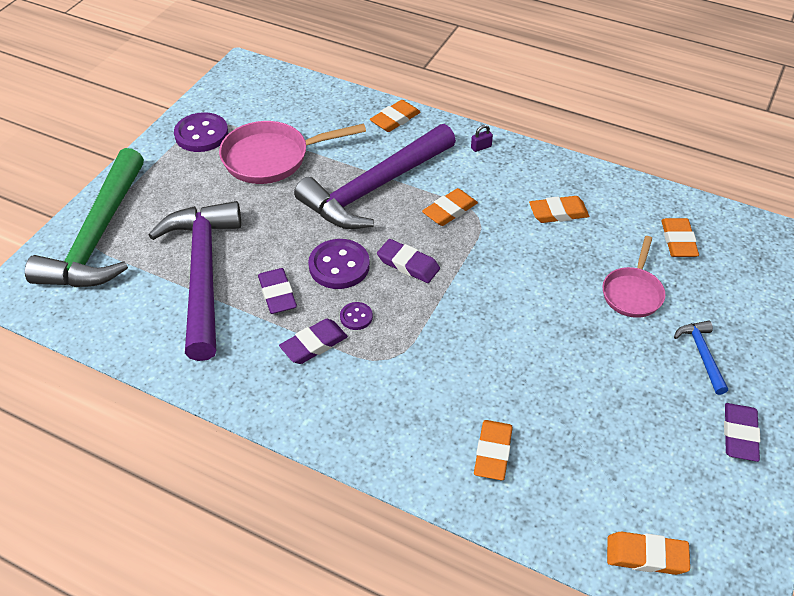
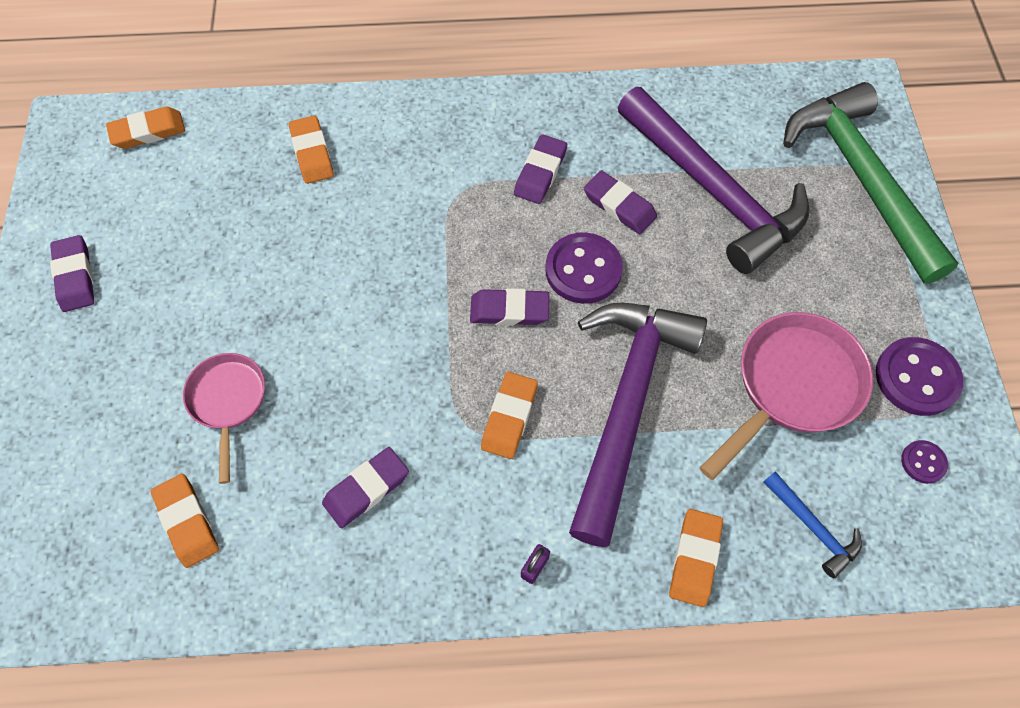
camera: 150 degrees right, 15 degrees up
purple button [340,302,373,330] -> purple button moved to [901,440,948,484]
orange eraser [529,196,589,223] -> purple eraser [322,447,409,528]
blue hammer [674,321,728,395] -> blue hammer moved to [764,471,862,578]

